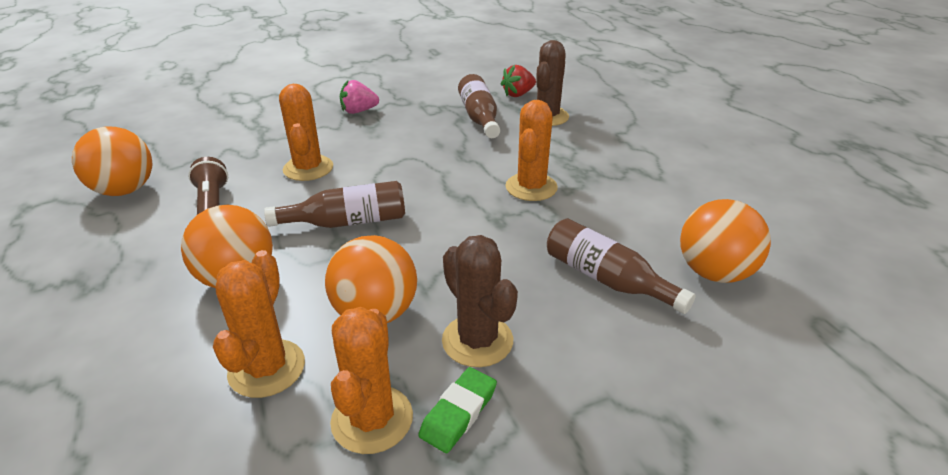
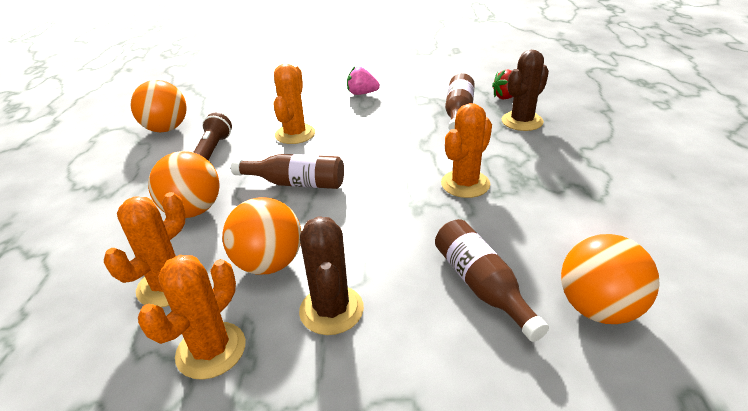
camera: 25 degrees right, 0 degrees up
green eraser [418,367,497,453] -> none

